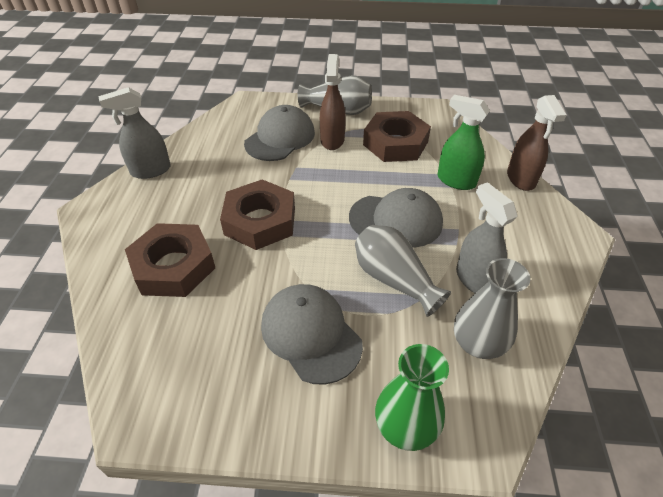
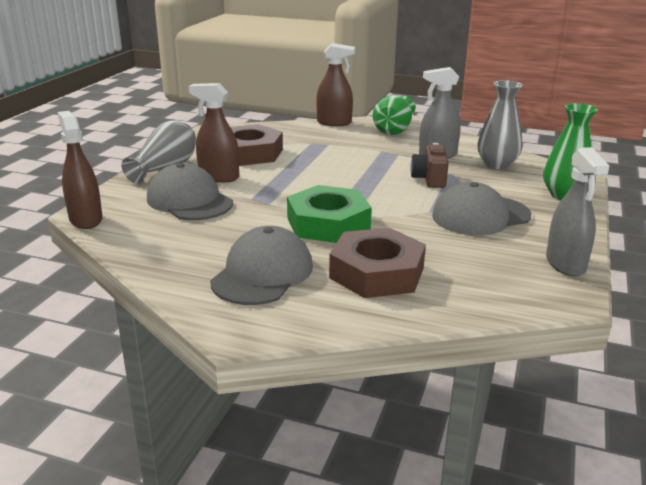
camera: 75 degrees left, 20 degrees down
grey spray bottle [99,87,171,179] -> grey spray bottle moved to [546,147,609,277]
brown nut [220,180,295,250] -> green nut [287,185,372,243]
grey cap [349,188,443,247] -> grey cap moved to [210,226,313,305]
grey vase [355,225,451,317] -> brown camera [410,143,449,188]
green spray bottle [438,95,490,190] -> none
none -> brown spray bottle [57,111,103,229]
none -> green vase [373,95,415,135]

